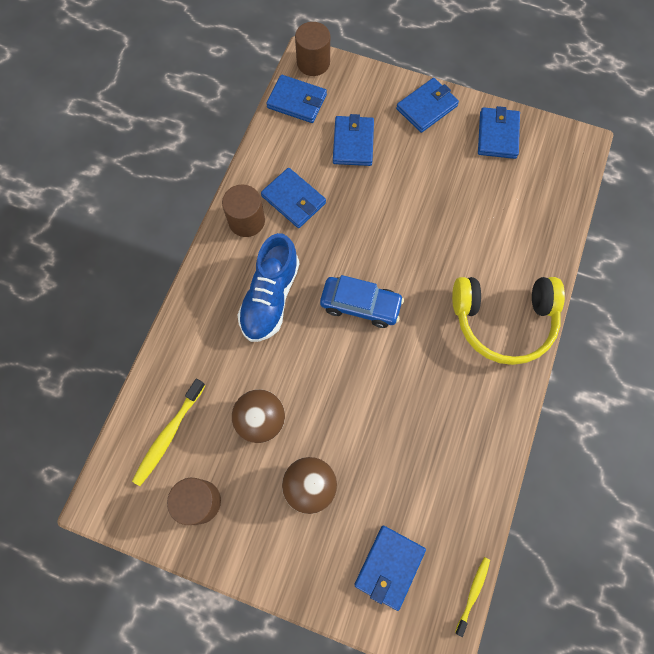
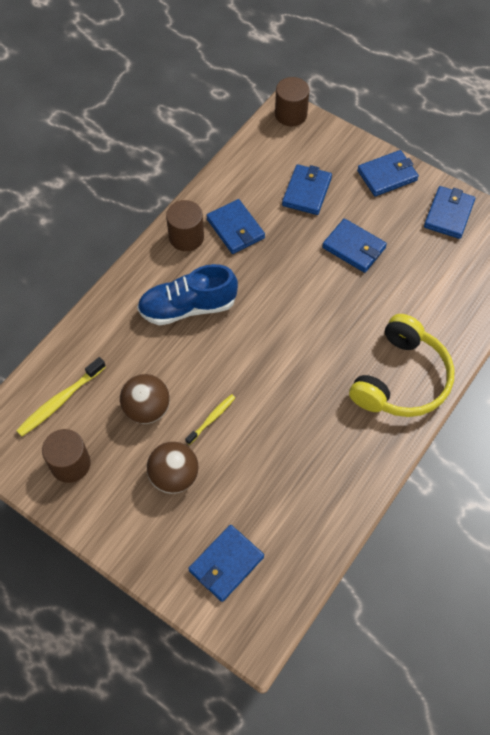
camera: 15 degrees right, 10 degrees down
blue shoe [237,233,300,342] -> blue shoe turned 45 degrees clockwise [137,264,238,325]
blue wallet [266,75,327,123] -> blue wallet moved to [322,219,387,273]
blue car [320,275,404,328] -> none
yellow headphones [452,277,565,365] -> yellow headphones turned 75 degrees counterclockwise [349,314,454,417]
yellow toothbrush [455,557,490,637] -> yellow toothbrush moved to [185,394,235,445]

